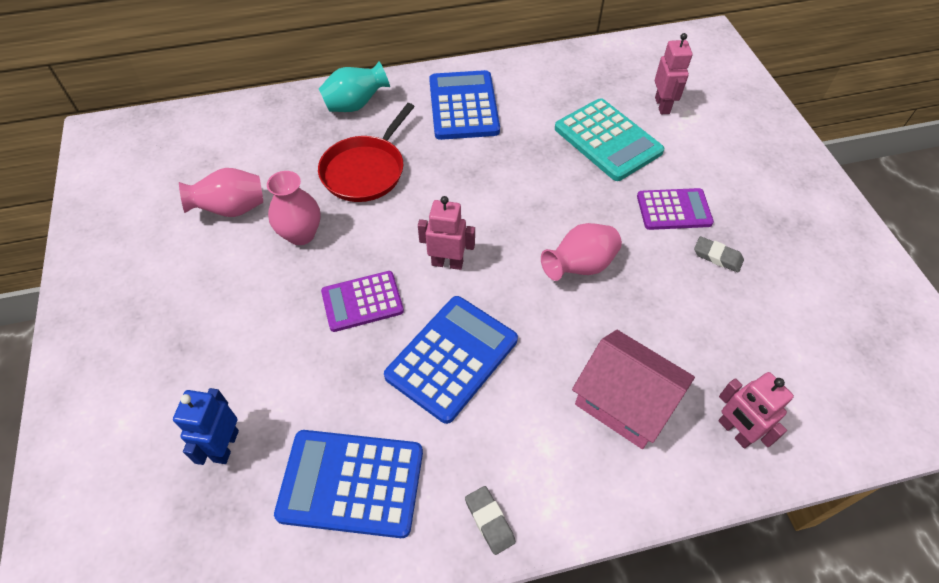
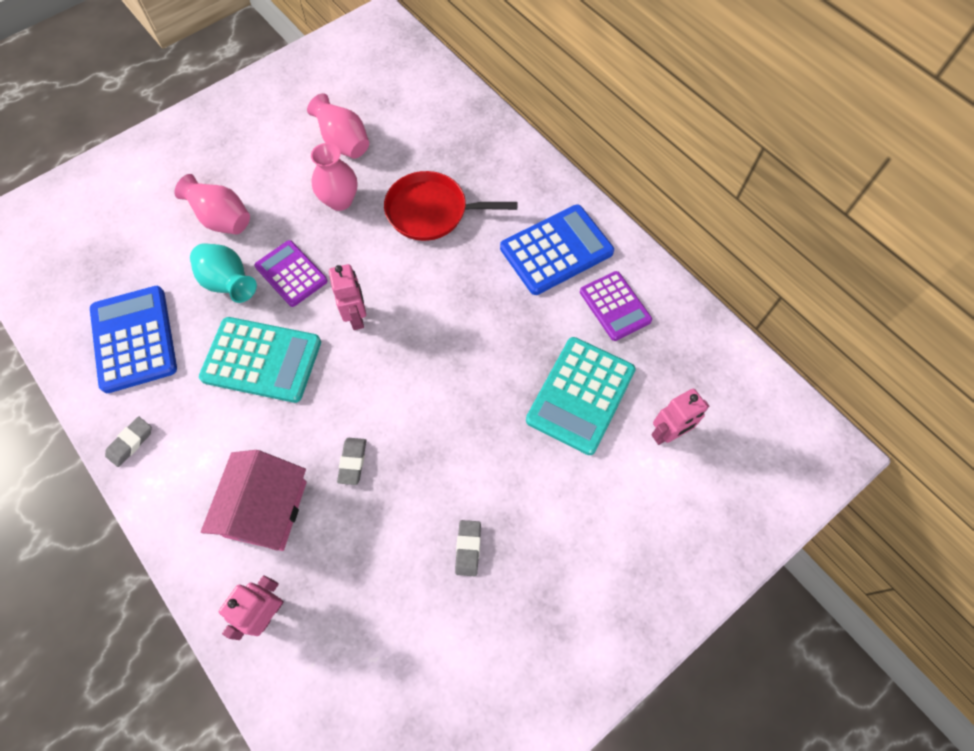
camera: 65 degrees right, 10 degrees up
blue robot [173,388,239,465] -> none
turquoise vase [319,61,390,112] -> turquoise vase moved to [190,243,257,303]
blue calculator [384,296,518,424] -> turquoise calculator [199,317,321,403]
pink vase [541,223,622,281] -> pink vase moved to [174,174,250,235]
purple calculator [637,188,714,230] -> purple calculator moved to [580,271,652,341]
none -> grey eraser [337,438,366,485]

